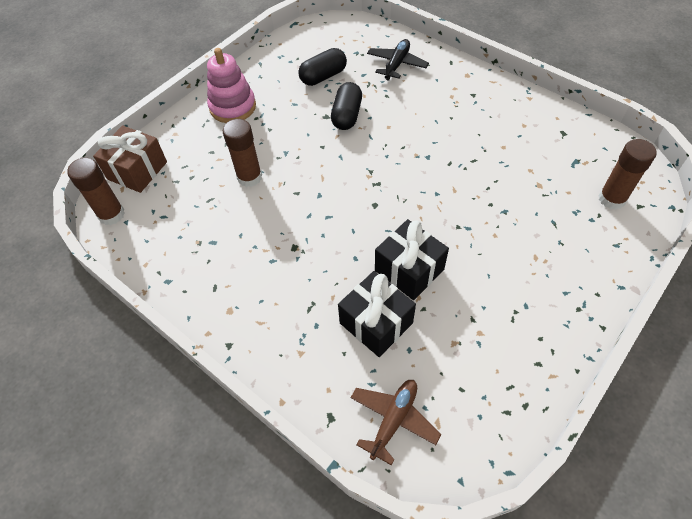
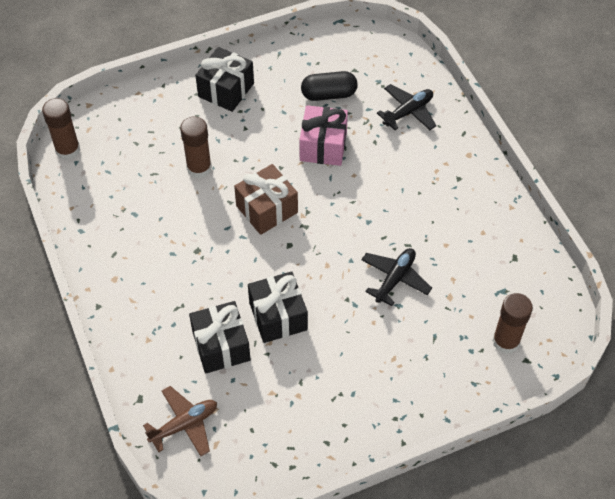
camera: 25 degrees right, 0 degrees up
brown gift [93,126,167,193] -> brown gift moved to [234,164,298,235]
pink stacking toy [207,48,256,123] -> black gift [195,47,254,112]
black capsule [331,82,362,130] -> pink gift [299,105,348,166]
none -> black plane [361,248,432,306]

